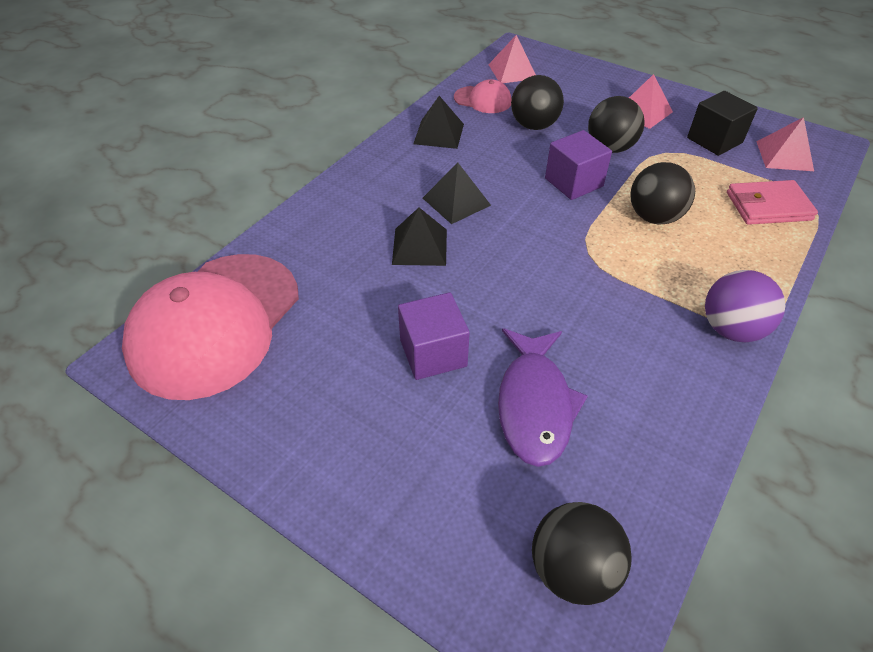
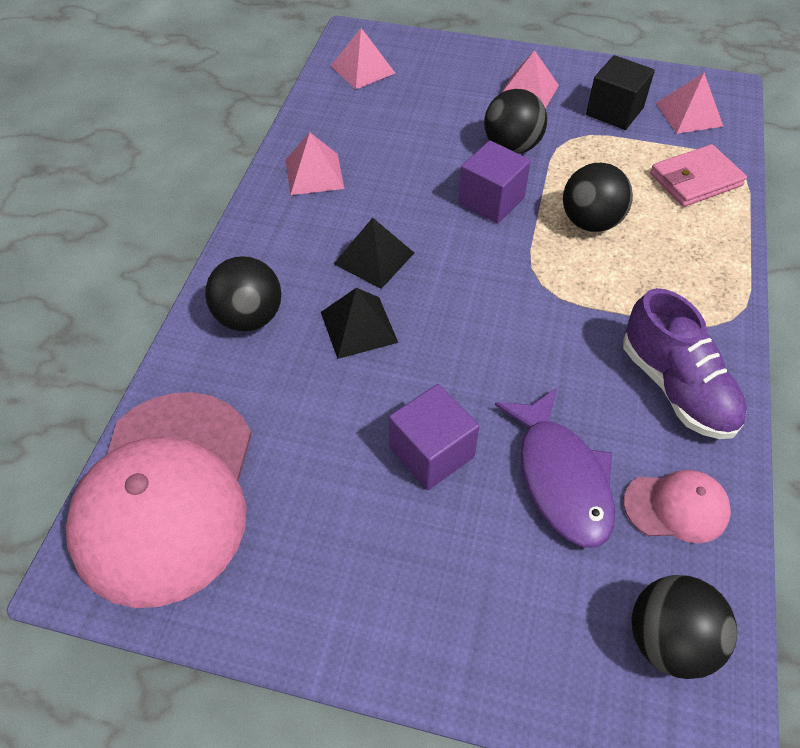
camera: 20 degrees left, 5 degrees up
black pyramid [413,96,464,149] -> pink pyramid [286,132,345,195]
pink cap [454,79,512,113] -> pink cap moved to [624,470,731,543]
black ball [511,75,564,130] -> black ball moved to [205,256,281,332]
purple ball [705,270,785,342] -> none
none -> purple shoe [623,288,747,439]

